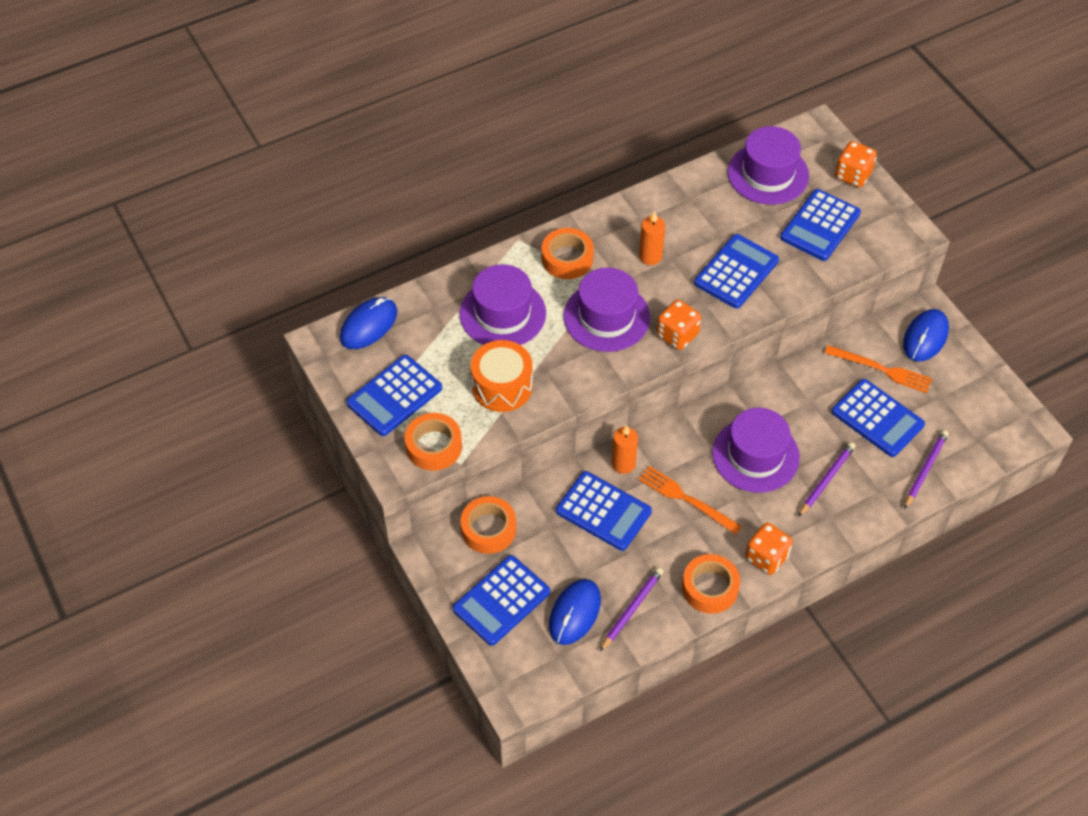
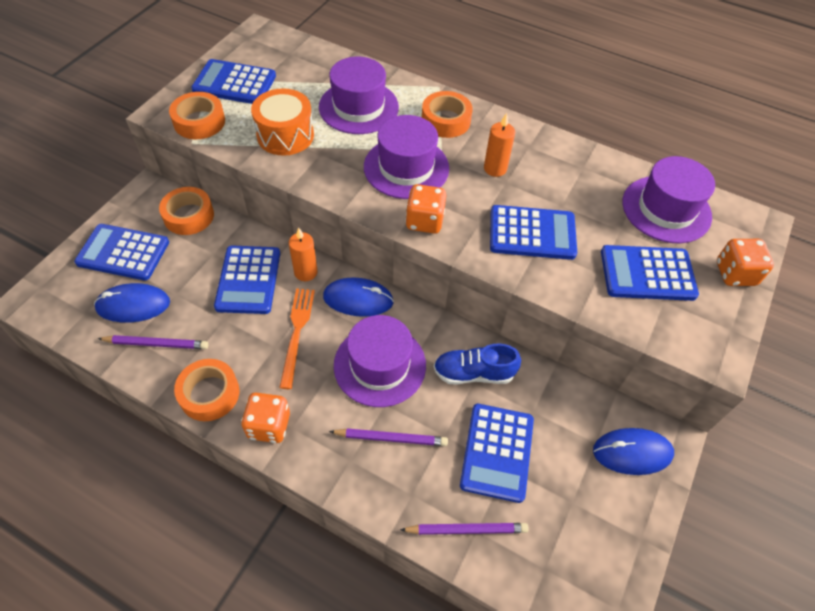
camera: 55 degrees right, 0 degrees up
blue mouse [340,297,397,349] -> blue mouse moved to [323,277,394,317]
orange fork [825,345,932,393] -> none
none -> blue shoe [434,343,521,385]

